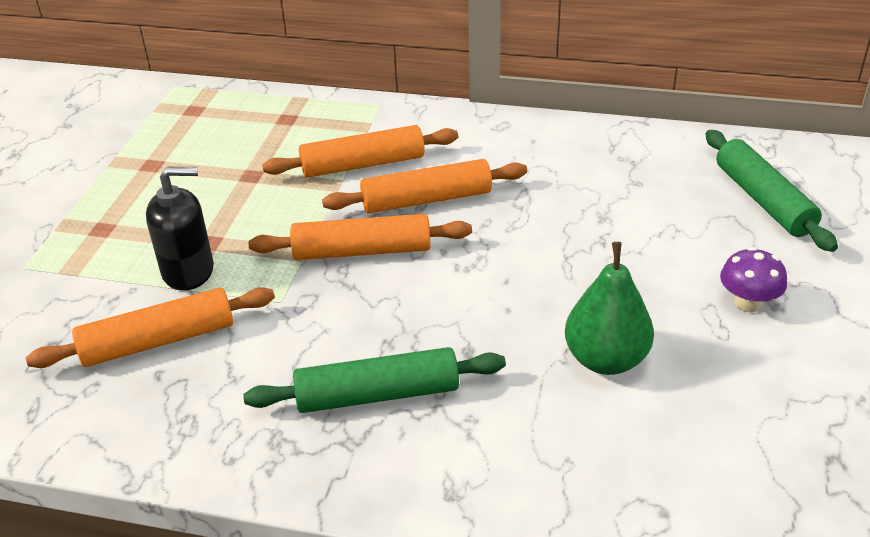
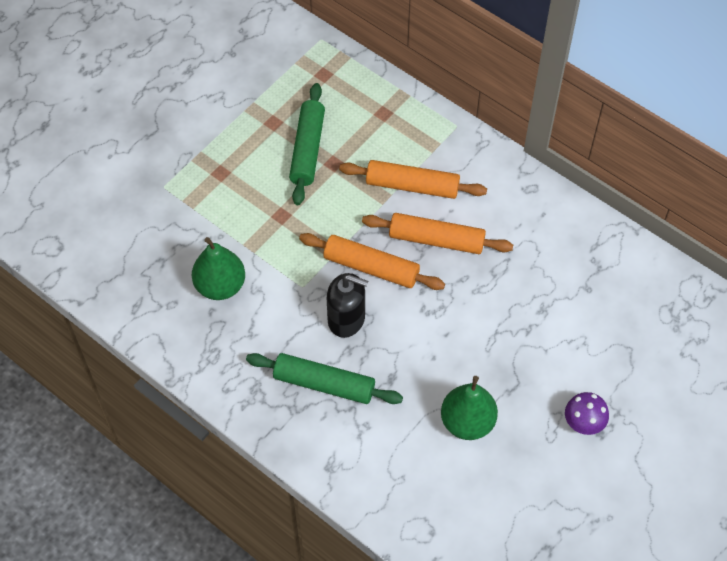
camera: 25 degrees right, 20 degrees up
orange rolling pin [26,287,275,368] -> green pear [192,237,245,300]
black soap dispenser [146,167,214,291] -> black soap dispenser moved to [327,273,368,338]
green rolling pin [705,130,838,252] -> green rolling pin moved to [289,83,325,205]

